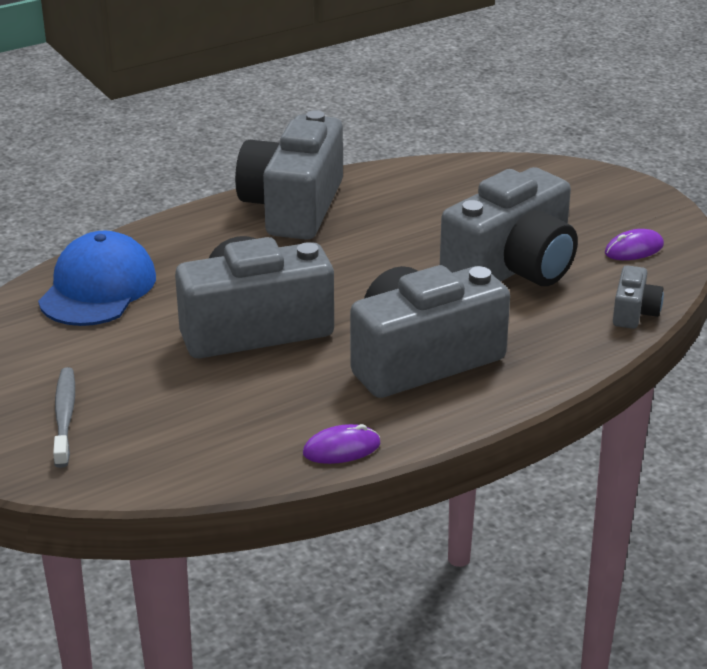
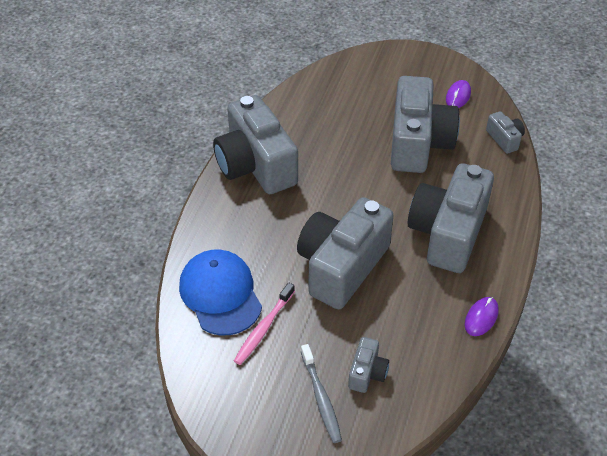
camera: 40 degrees left, 15 degrees up
grey toothbrush [53,367,75,468] -> grey toothbrush turned 150 degrees counterclockwise [301,344,342,443]
none -> pink toothbrush [234,283,295,365]
none -> grey camera [348,337,389,393]

